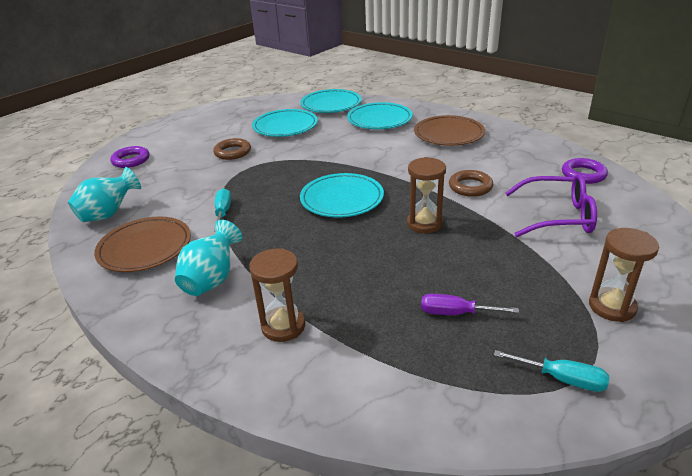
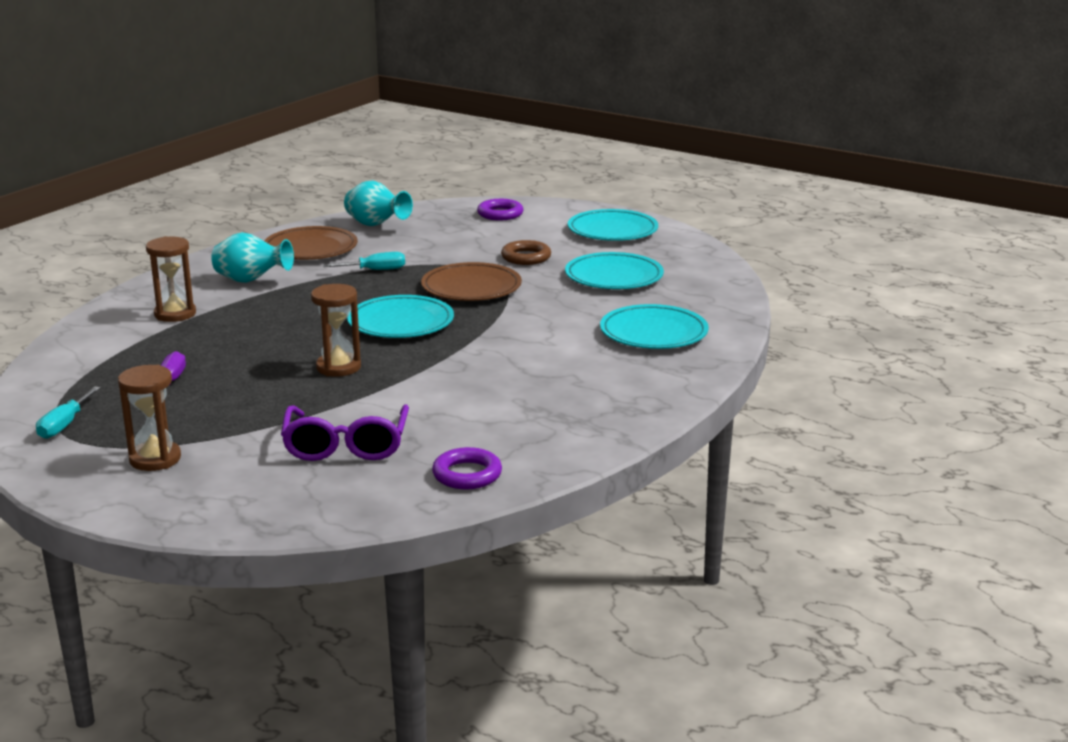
camera: 80 degrees right, 10 degrees down
turquoise plate [300,89,361,113] -> turquoise plate moved to [568,209,658,241]
brown plate [414,115,485,146] -> brown plate moved to [421,262,522,301]
brown ring [449,170,493,197] -> none

